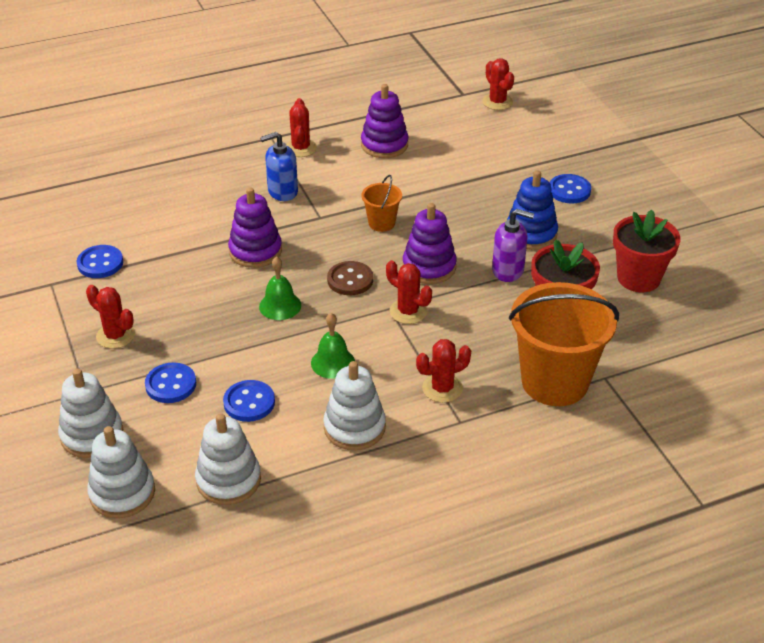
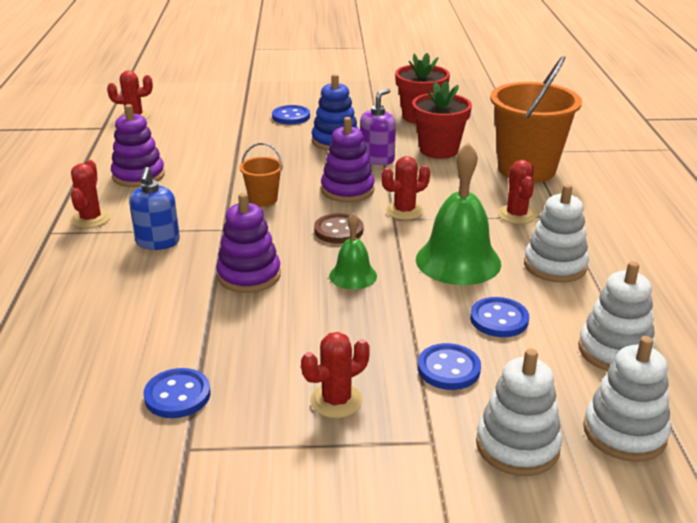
camera: 70 degrees left, 10 degrees down
red cactus [287,98,317,157] -> red cactus turned 75 degrees clockwise [71,160,110,228]
green bell [311,313,355,379] -> green bell [416,142,501,285], size x1.83

